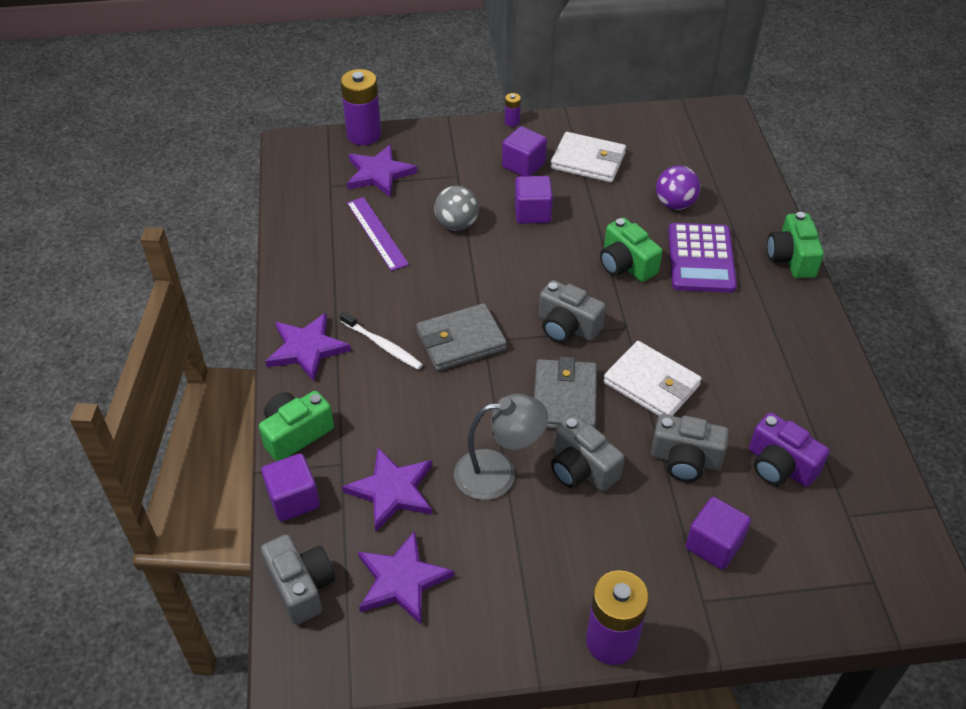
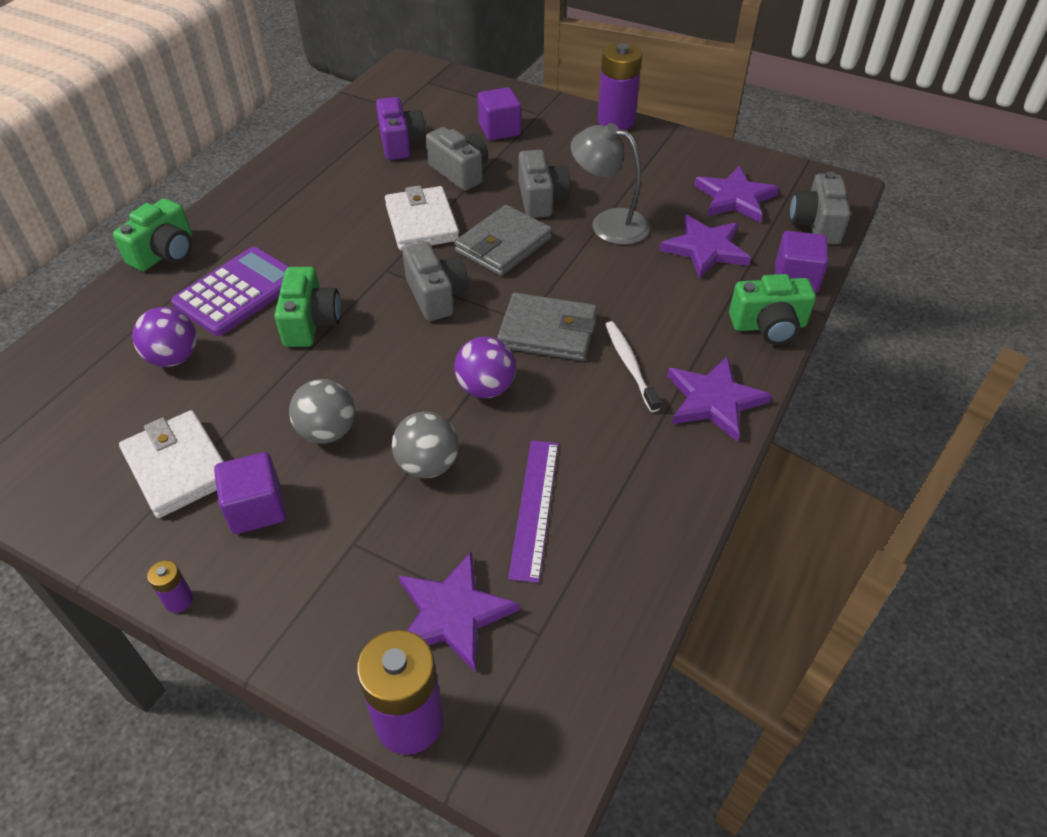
camera: 145 degrees left, 0 degrees up
purple cube [515,176,553,224] -> grey ball [289,379,355,444]
none -> purple ball [454,337,516,398]

